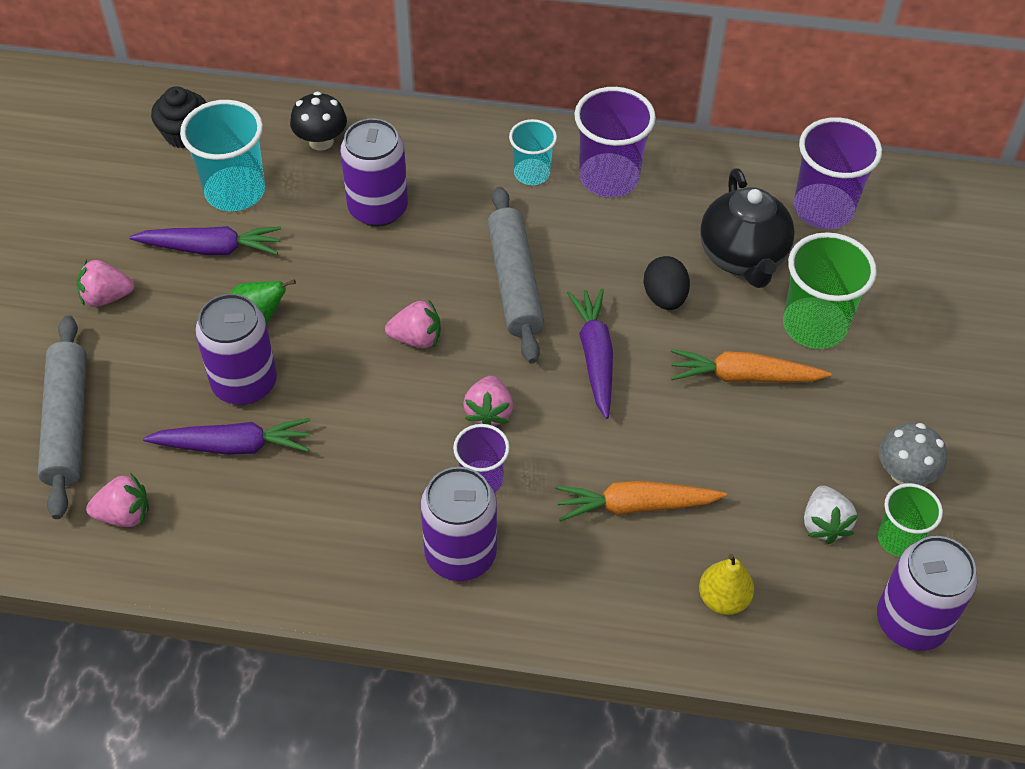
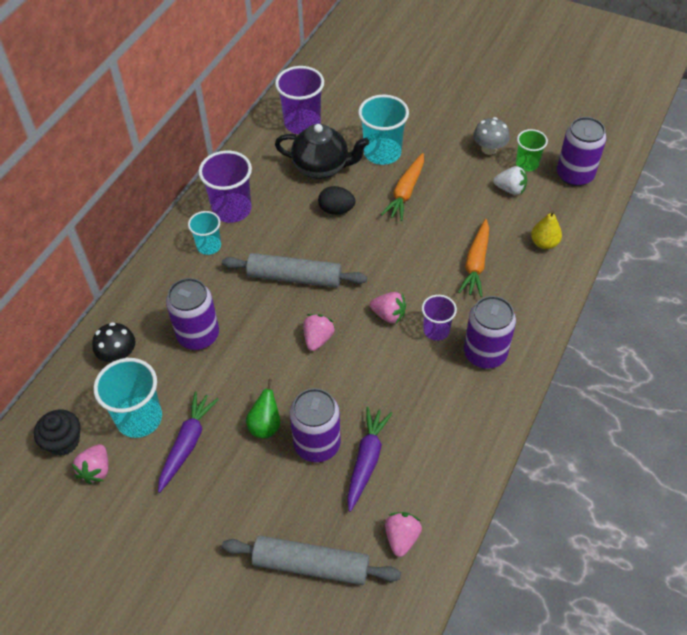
camera: 70 degrees left, 0 degrees up
pink strawberry [77,259,135,307] -> pink strawberry moved to [72,444,108,484]
purple carrot [567,288,613,419] -> none
green cup [783,232,877,349] -> turquoise cup [358,95,409,165]

